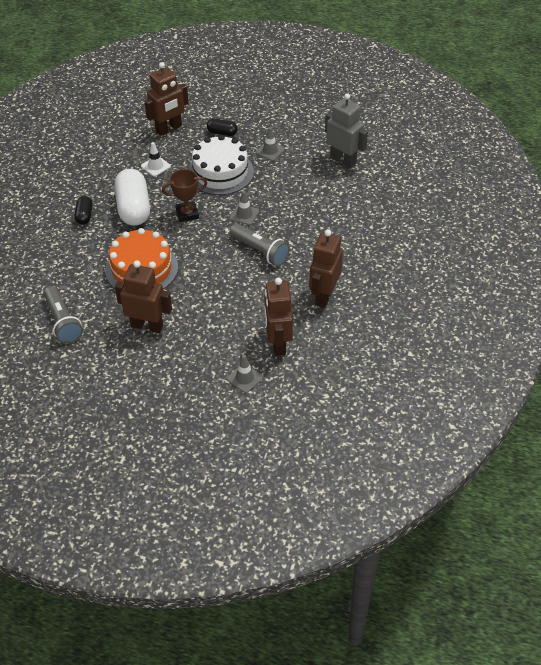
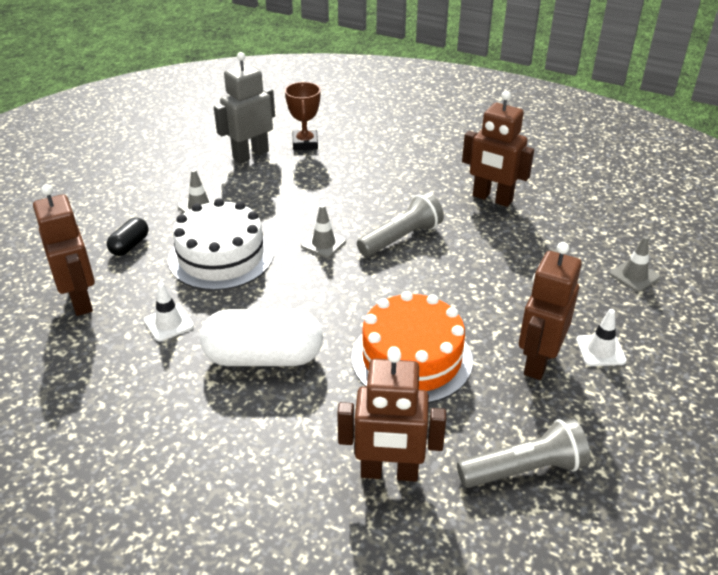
camera: 80 degrees left, 10 degrees down
black capsule [75,196,93,225] -> none
brown trophy [162,169,207,222] -> brown trophy moved to [285,82,321,150]
brown robot [264,278,293,356] -> brown robot moved to [337,349,446,482]
none -> white traffic cone [576,309,627,366]

